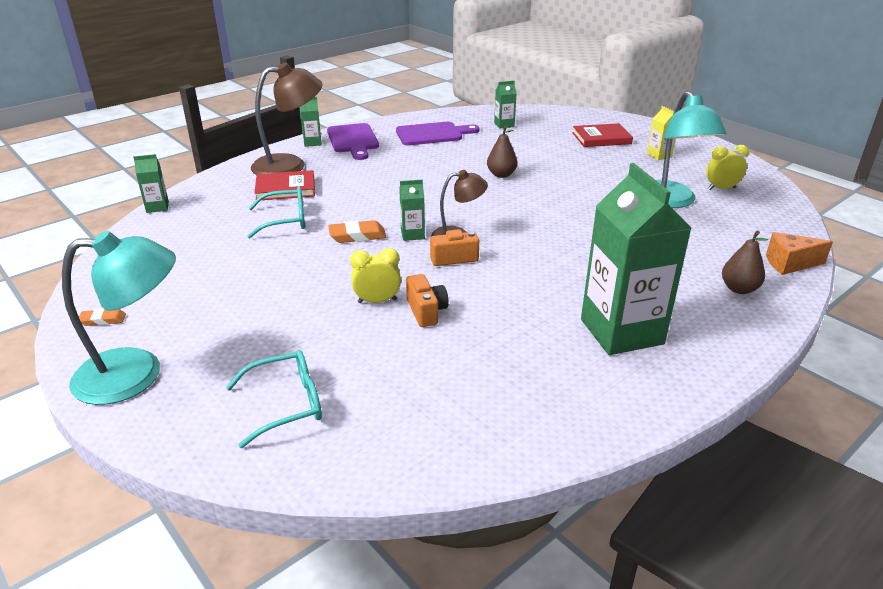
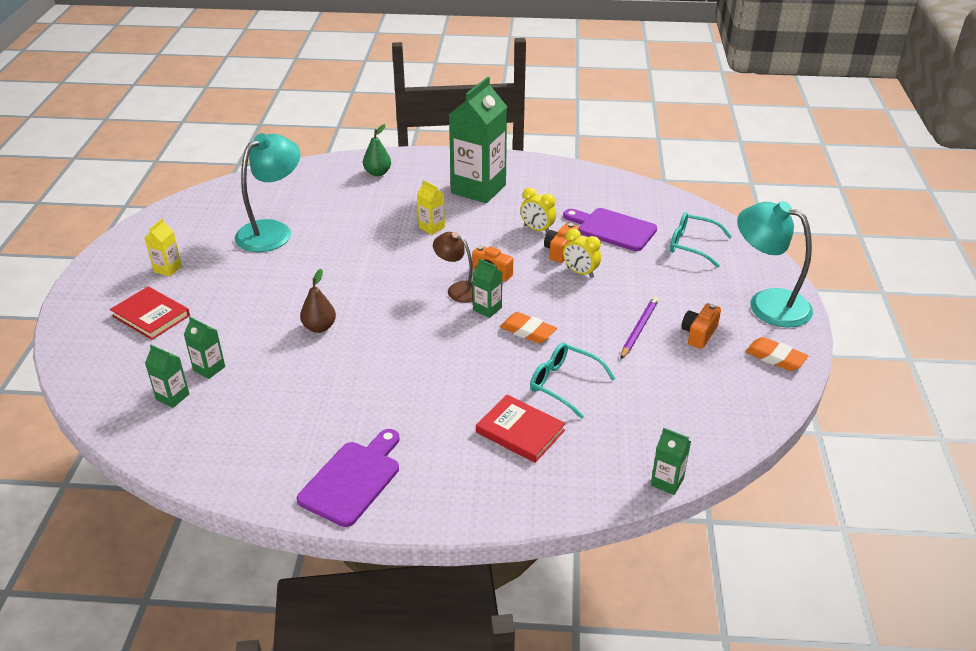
camera: 135 degrees left, 5 degrees up
orange eraser [79,308,126,326] -> orange eraser [745,337,808,371], size x1.62
brown lamp [251,62,323,175] -> none
green carton [300,97,322,147] -> green carton moved to [184,317,225,379]
purple cutting board [396,122,480,145] -> purple cutting board moved to [563,208,657,251]
yellow clock [706,145,749,190] -> yellow clock moved to [520,187,556,232]
brown pear [722,231,768,294] -> green pear [363,124,391,176]
orange cheese [766,232,833,275] -> none
none -> yellow carton [417,180,445,235]
none -> purple pencil [621,297,659,359]
none -> orange camera [681,303,721,349]

